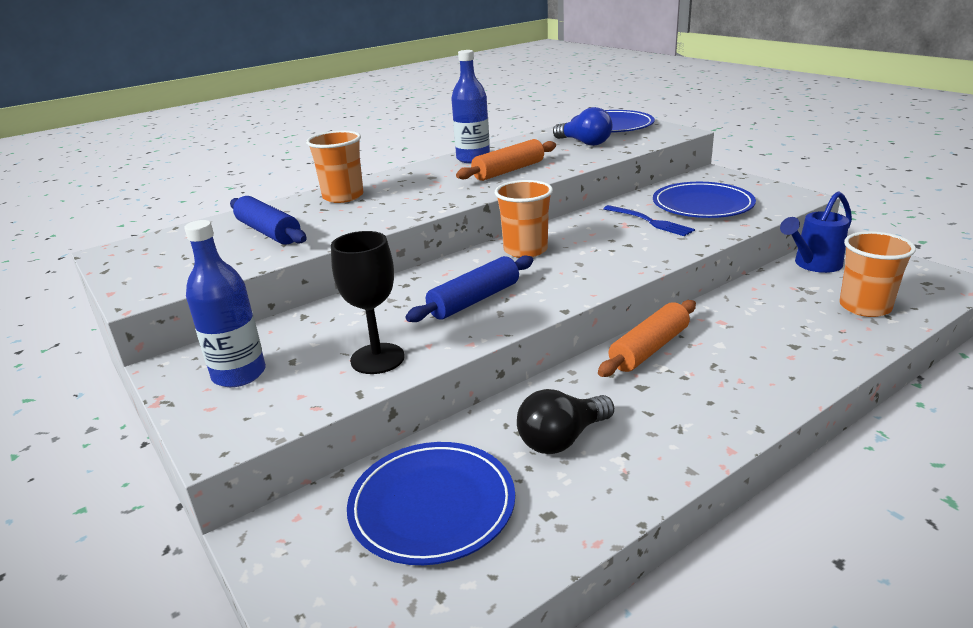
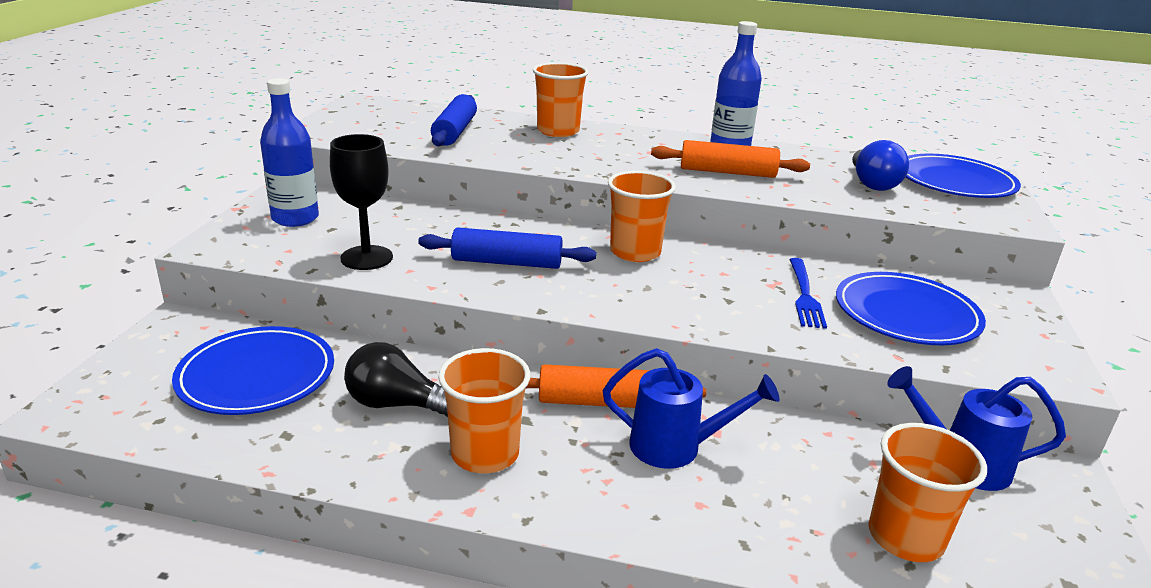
camera: 45 degrees right, 0 degrees up
none -> orange cup [438,348,530,473]
none -> blue watering can [603,348,780,469]

